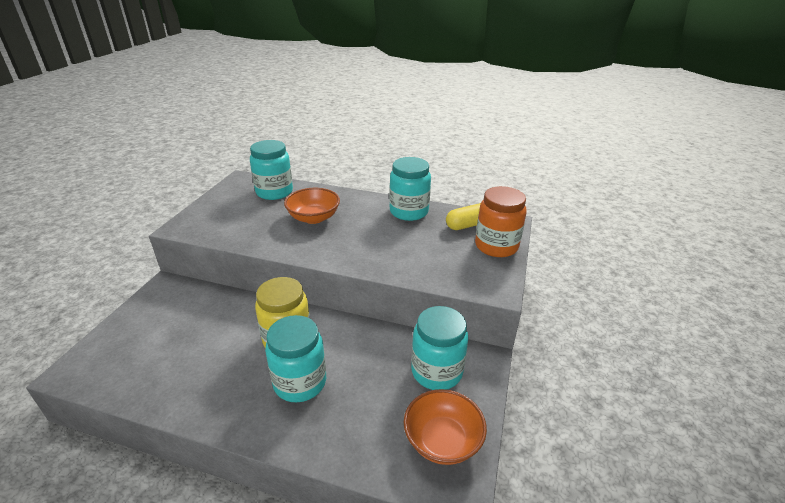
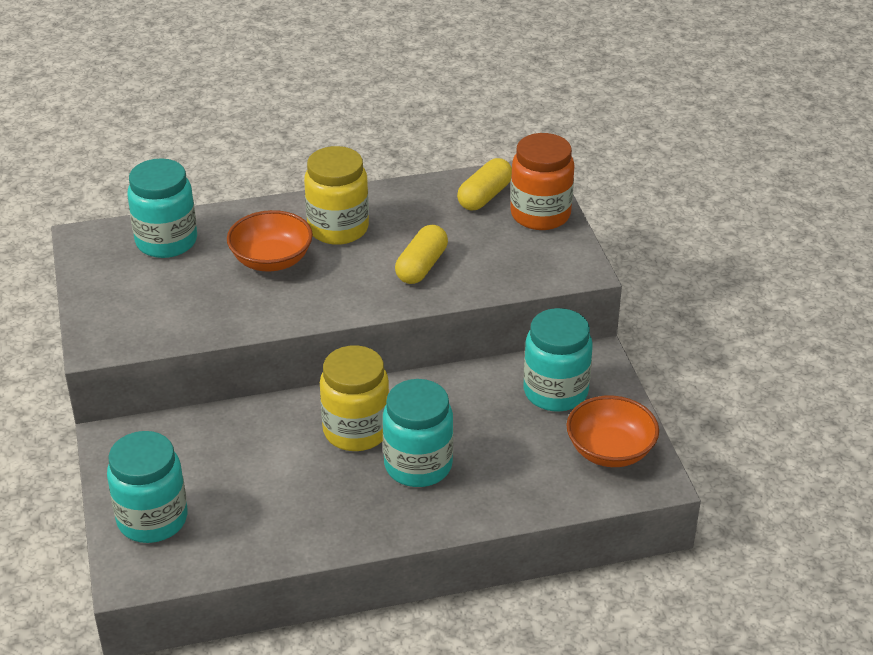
camera: 30 degrees left, 5 degrees up
turquoise jar [389,157,431,221] -> turquoise jar moved to [107,431,188,543]
none -> yellow jar [304,146,369,245]
none -> yellow capsule [395,225,448,284]

